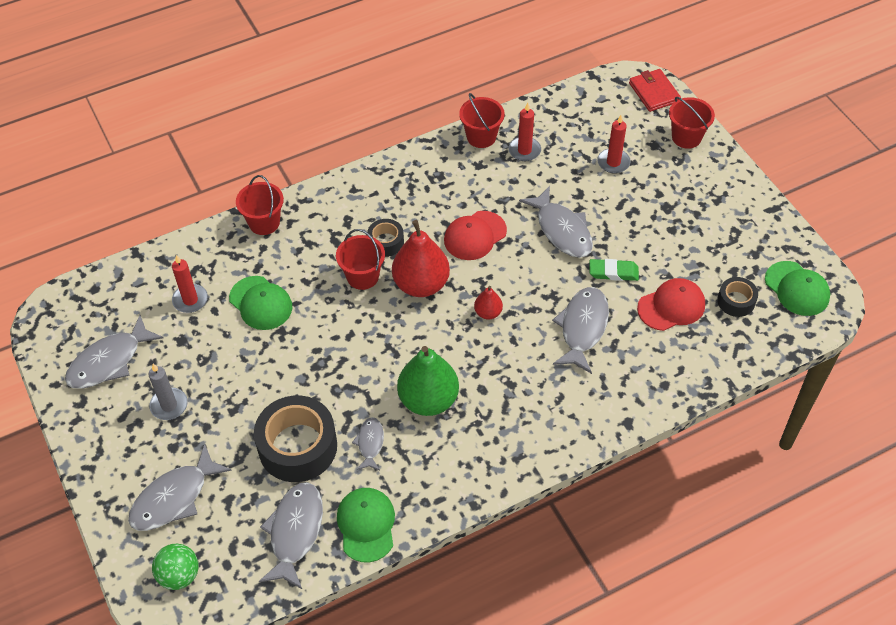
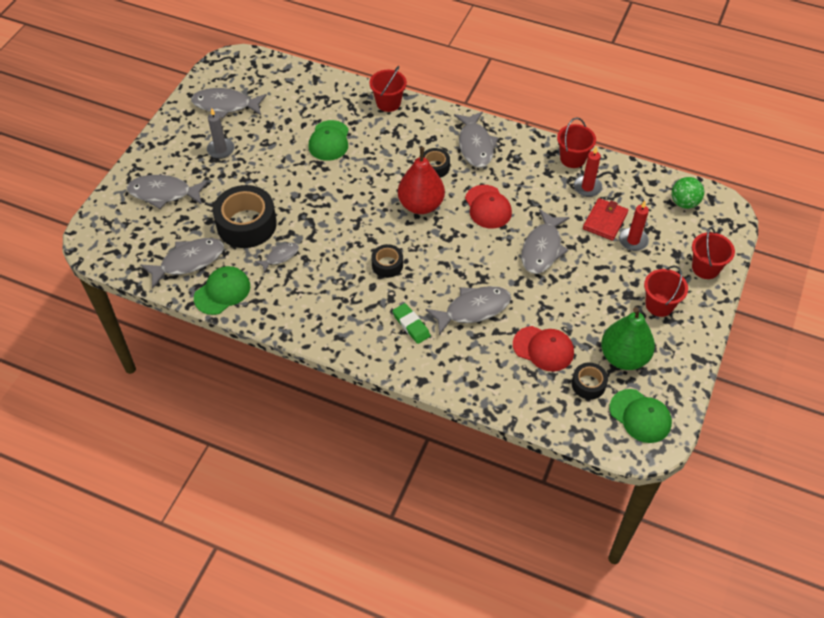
camera: 50 degrees right, 0 degrees up
green ball [152,544,199,590] -> green ball moved to [672,177,704,209]
red candle [172,255,208,313] -> none
red bucket [336,229,385,290] -> red bucket moved to [644,265,688,317]
green pear [397,346,459,416] -> green pear moved to [601,307,655,370]
red cap [444,211,507,260] -> red cap turned 120 degrees counterclockwise [465,185,512,229]
red pear [474,286,503,319] -> none
green eraser [589,259,639,281] -> green eraser moved to [392,303,430,344]
red wallet [629,69,681,112] -> red wallet moved to [583,198,628,241]
green cap [765,261,830,316] -> green cap turned 60 degrees counterclockwise [610,389,672,443]
none -> black tape [371,244,403,278]
none -> grey fish [454,112,499,168]

